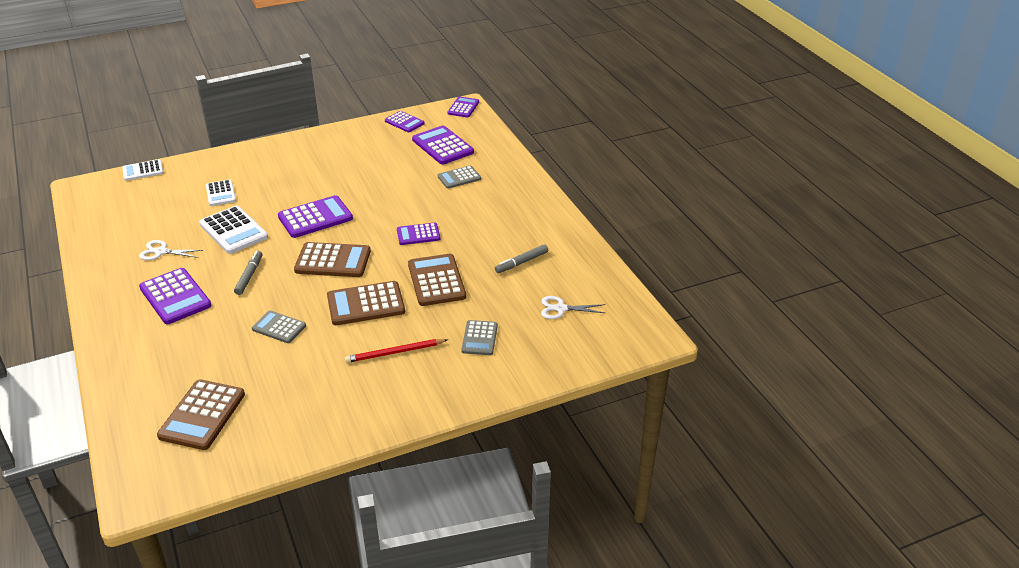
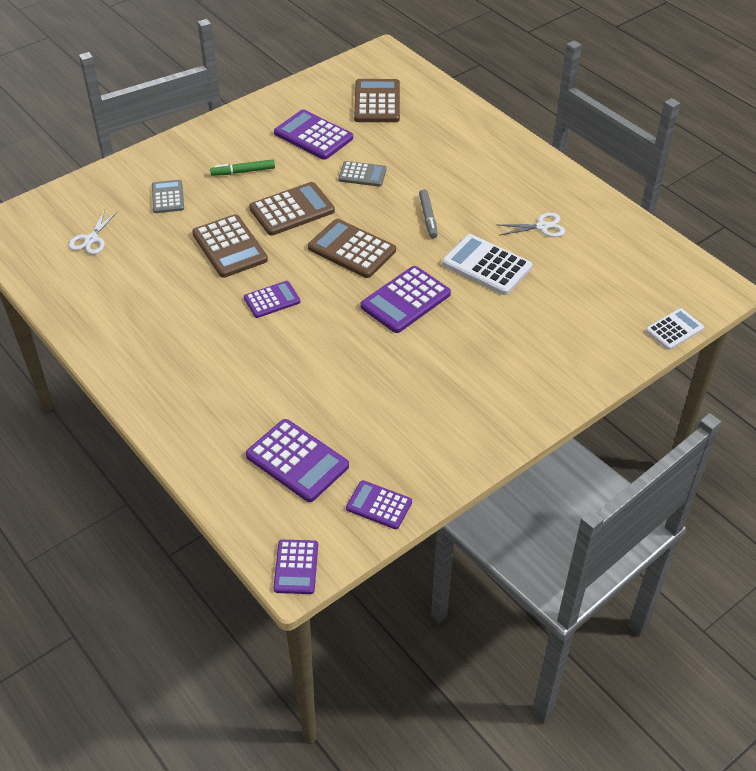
camera: 165 degrees right, 10 degrees up
purple calculator [139,268,211,324] -> purple calculator moved to [274,109,353,160]
white calculator [206,179,236,206] -> none
brown calculator [294,242,371,277] -> brown calculator turned 45 degrees clockwise [308,219,396,278]
red pencil [345,339,448,363] -> green marker [210,159,275,176]
grey calculator [438,166,481,189] -> none
grey marker [495,244,548,273] -> none
white scissors [541,296,605,319] -> white scissors turned 120 degrees clockwise [68,210,118,254]

